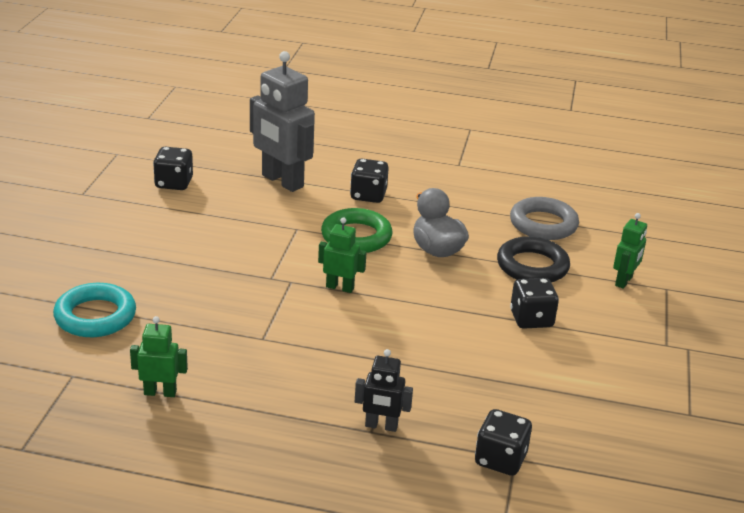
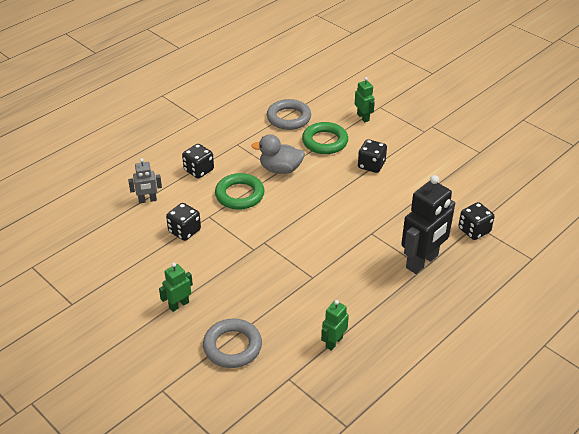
camera: 55 degrees left, 10 degrees up
turquoise ring [53,283,136,337] -> grey ring [203,318,262,368]
black dice [153,147,193,190] -> black dice moved to [166,203,201,241]
grey robot [250,51,315,192] -> grey robot [128,158,162,203], size x0.51
green robot [318,217,367,293] -> green robot moved to [159,263,193,312]
black robot [355,349,413,432] -> black robot [401,175,455,274], size x1.94
black ring [497,236,570,283] -> green ring [302,122,348,154]

